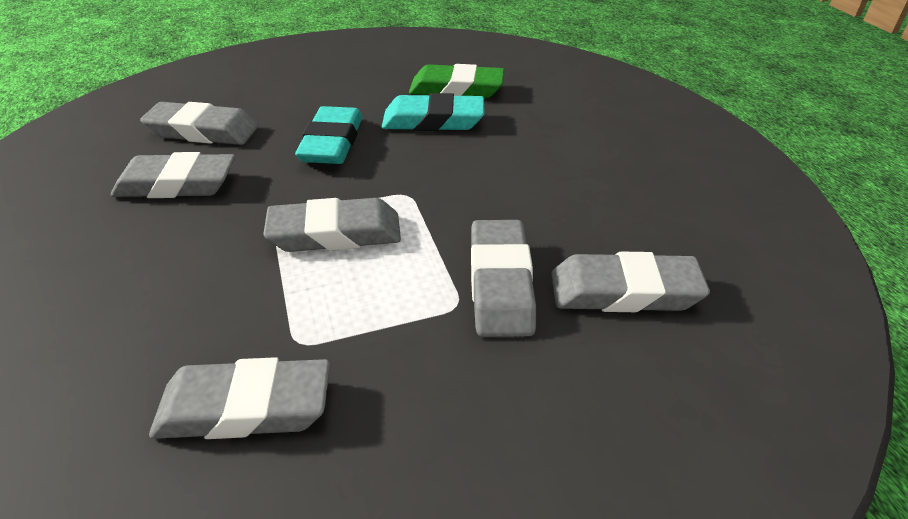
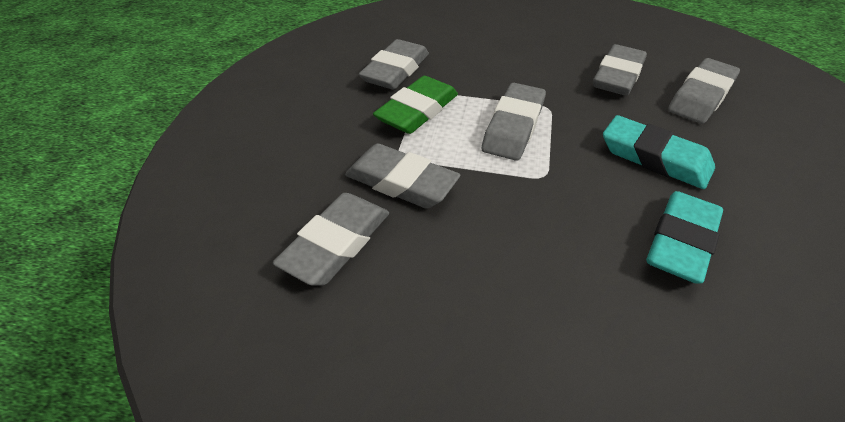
camera: 120 degrees right, 5 degrees up
green eraser [409,64,505,98] -> green eraser moved to [373,76,458,134]

